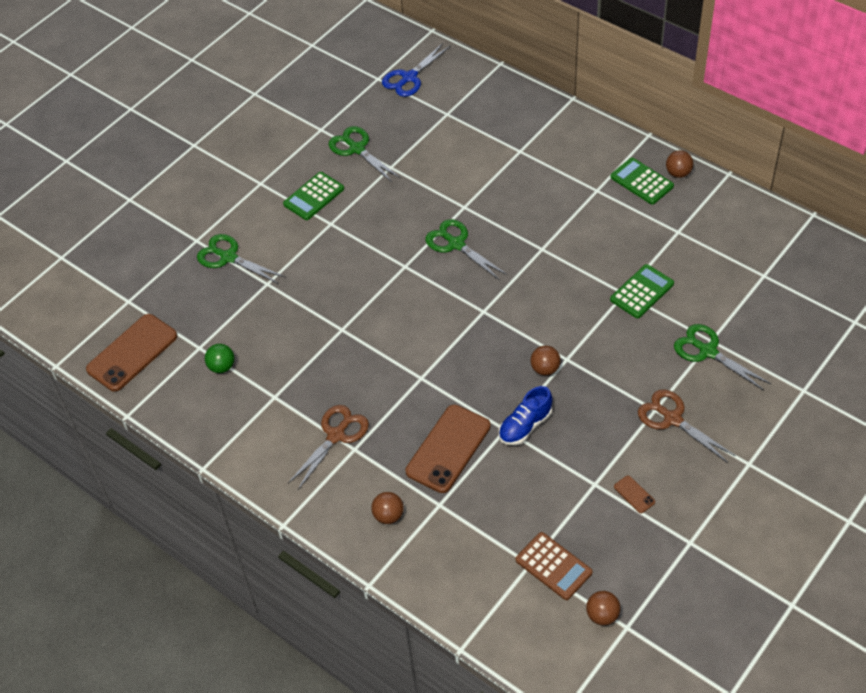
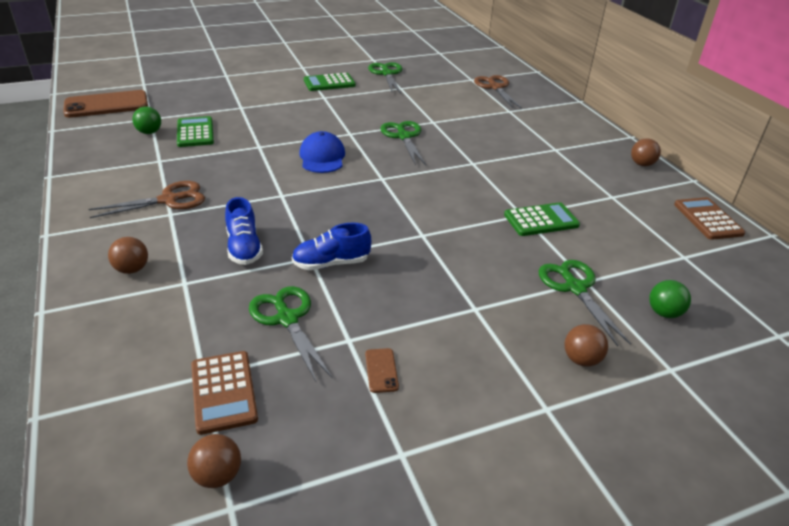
camera: 25 degrees right, 15 degrees down
green scissors [197,234,285,283] -> green scissors moved to [249,286,332,381]
blue scissors [382,43,451,97] -> none
brown phone [406,405,491,493] -> blue shoe [225,197,263,265]
brown ball [530,345,561,376] -> brown ball moved to [564,324,608,367]
green calculator [610,158,674,205] -> green calculator moved to [177,116,214,147]
brown scissors [638,389,736,463] -> brown scissors moved to [474,75,522,109]
none -> blue cap [299,131,345,173]
none -> green ball [649,280,691,318]
none -> brown calculator [674,197,745,240]

